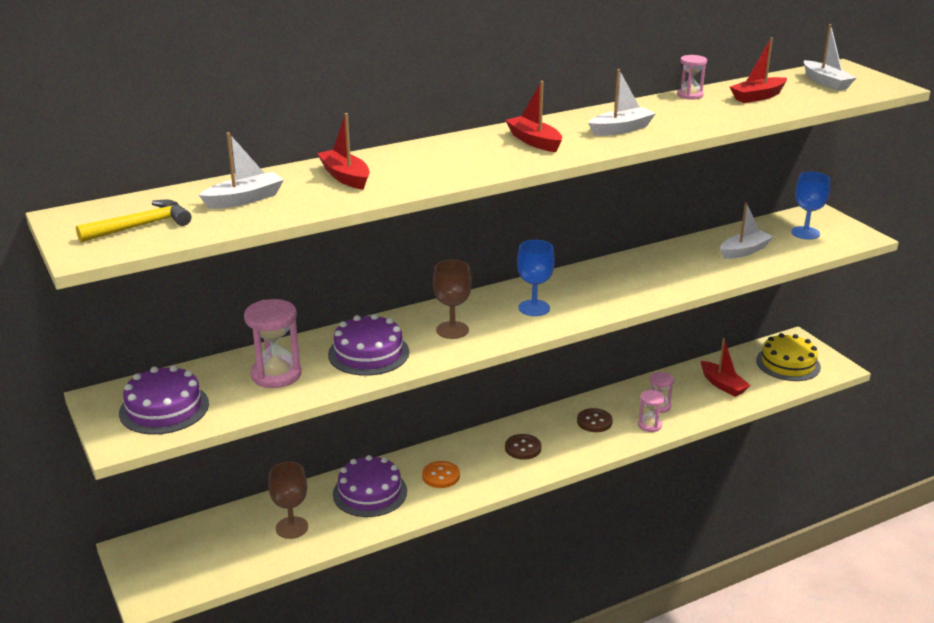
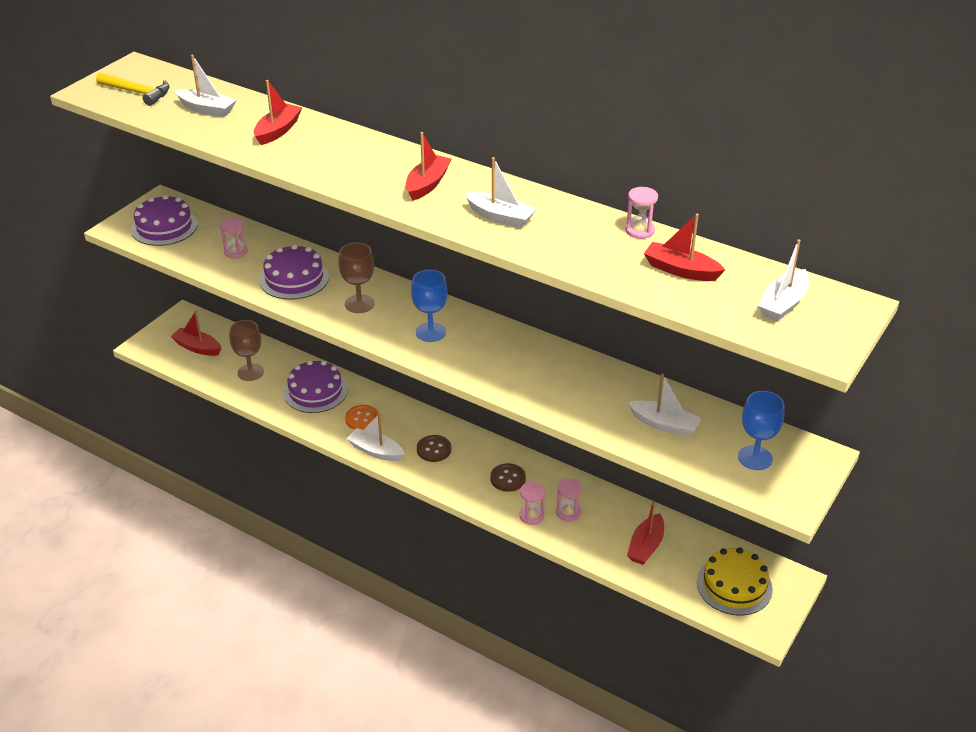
camera: 60 degrees right, 10 degrees up
pink hourglass [244,299,302,388] -> pink hourglass [220,217,248,258], size x0.58
none -> red boat [170,311,221,356]
none -> white boat [347,413,404,461]

